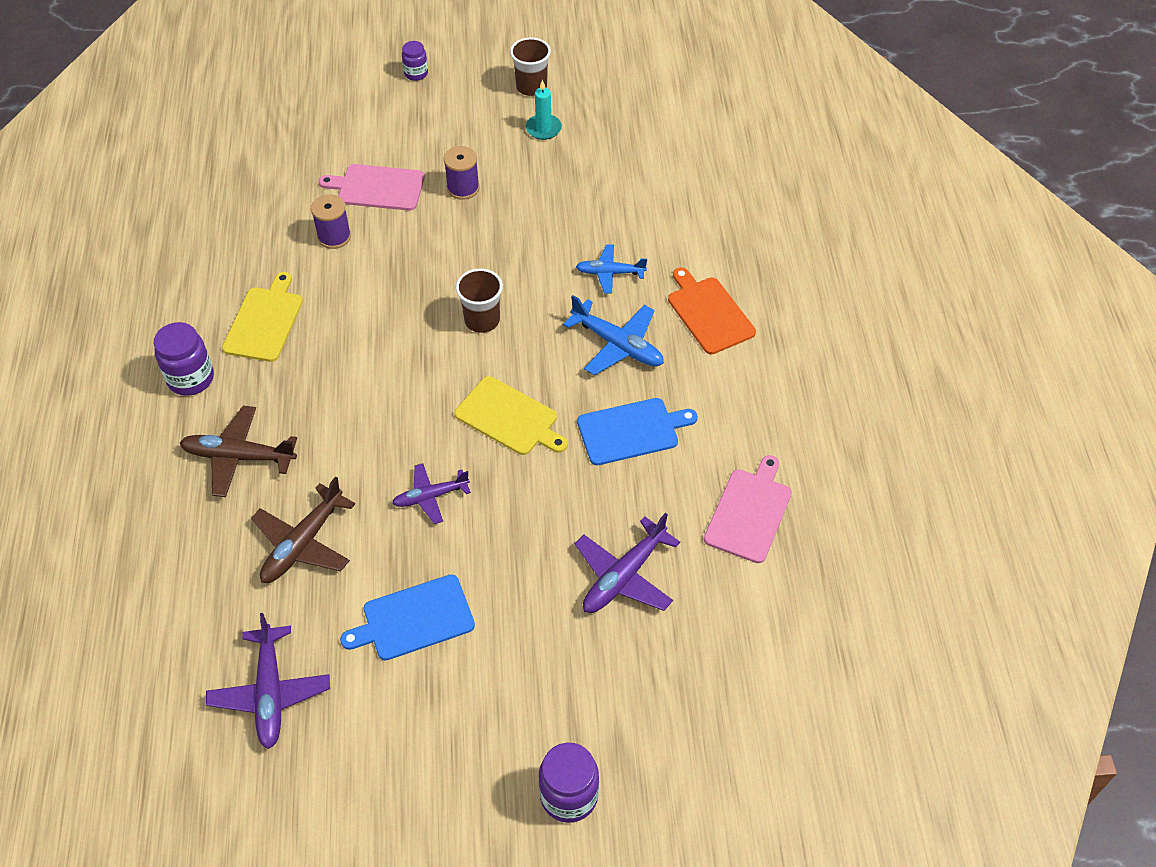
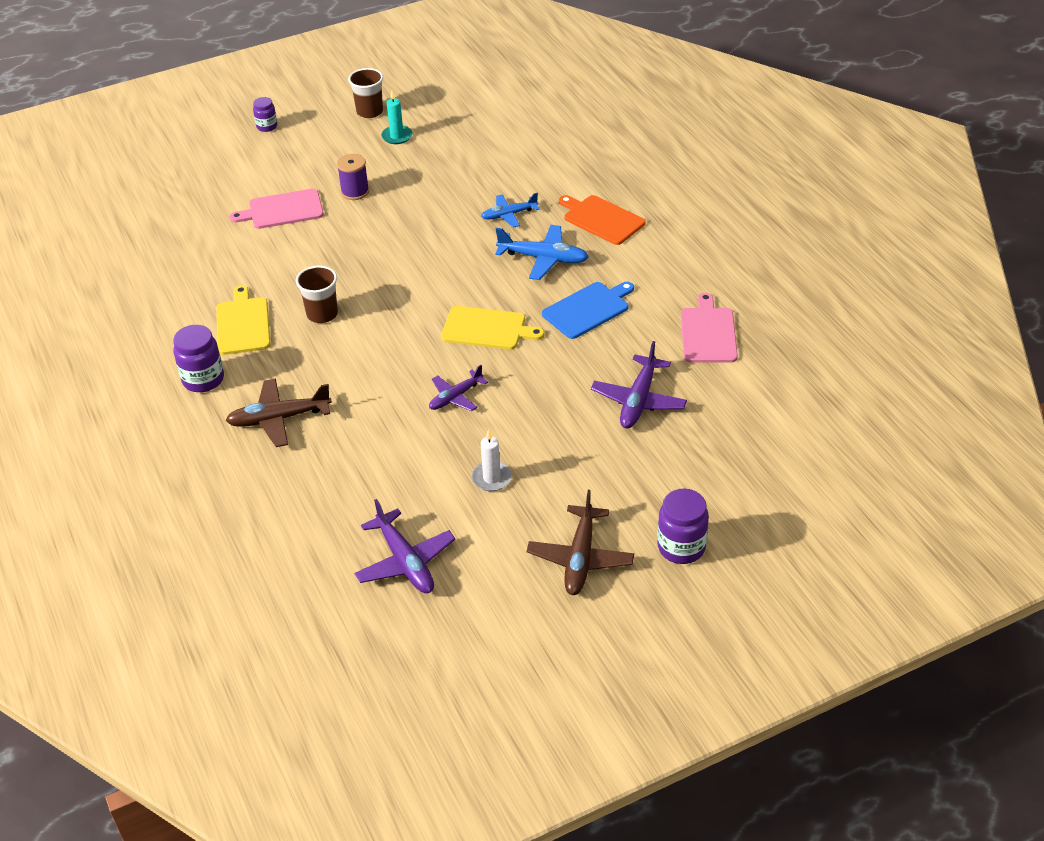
camera: 20 degrees left, 10 degrees down
brown plane [251,476,355,583] -> brown plane moved to [527,490,634,595]
purple spool [311,194,351,249] -> none
blue cutting board [340,574,475,660] -> white candle [472,429,512,491]
brown cup [456,268,503,333] -> brown cup moved to [296,265,338,323]

